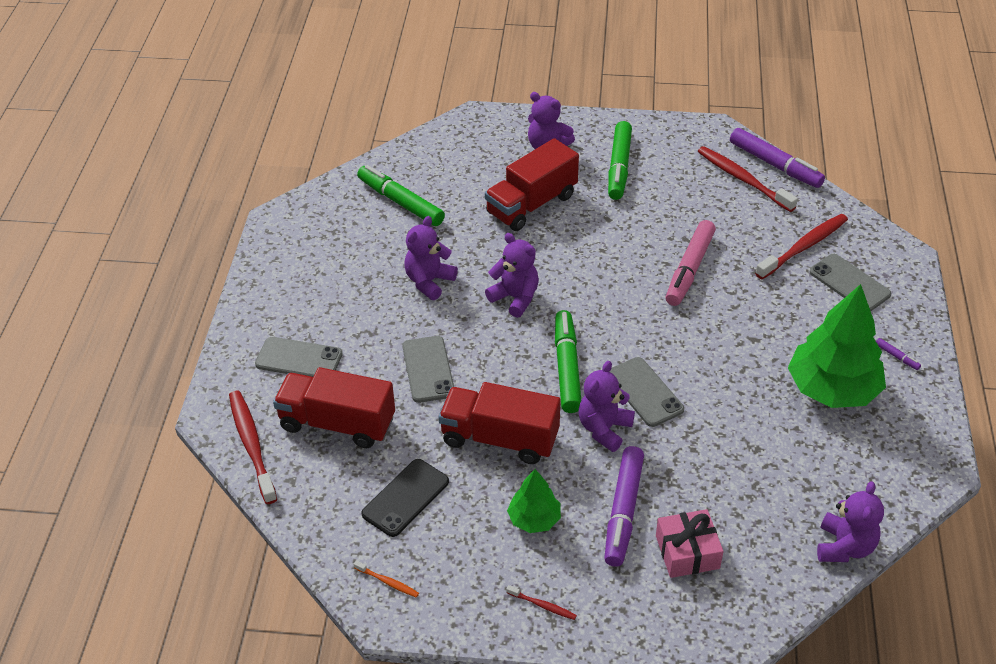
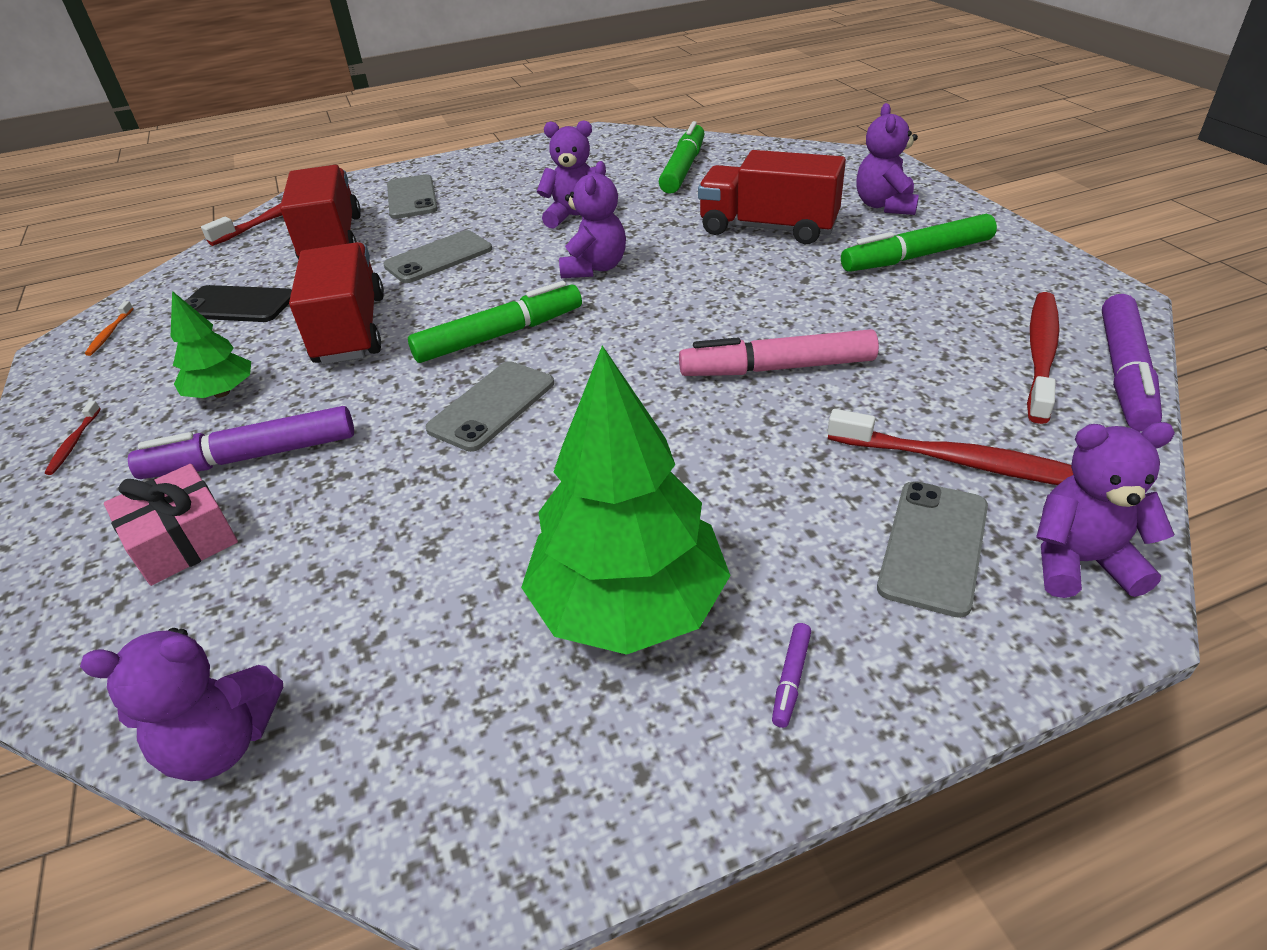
camera: 65 degrees right, 5 degrees down
purple teddy bear [579,361,635,452] -> purple teddy bear moved to [1036,422,1175,598]

